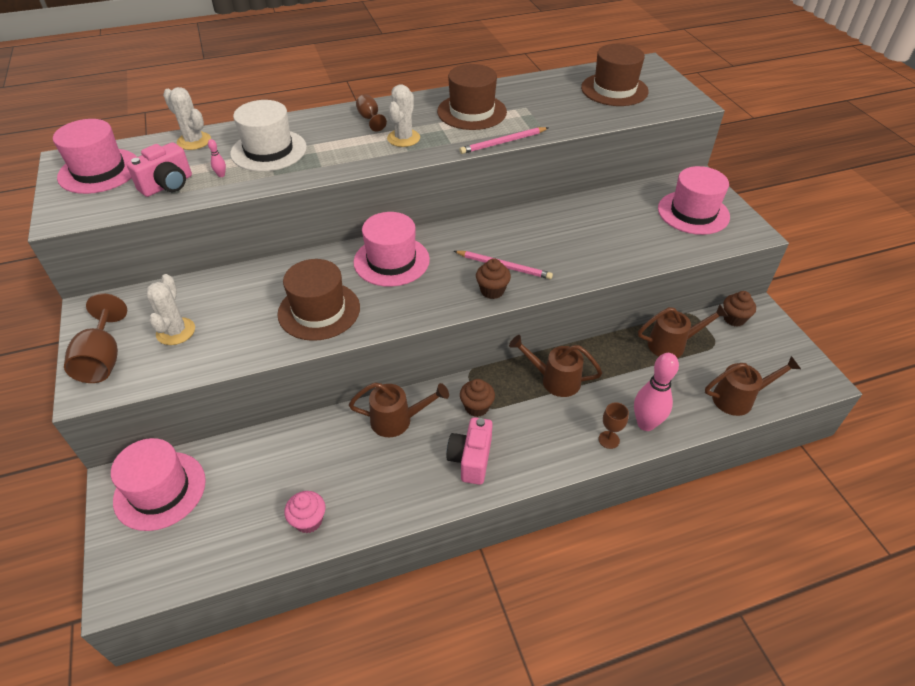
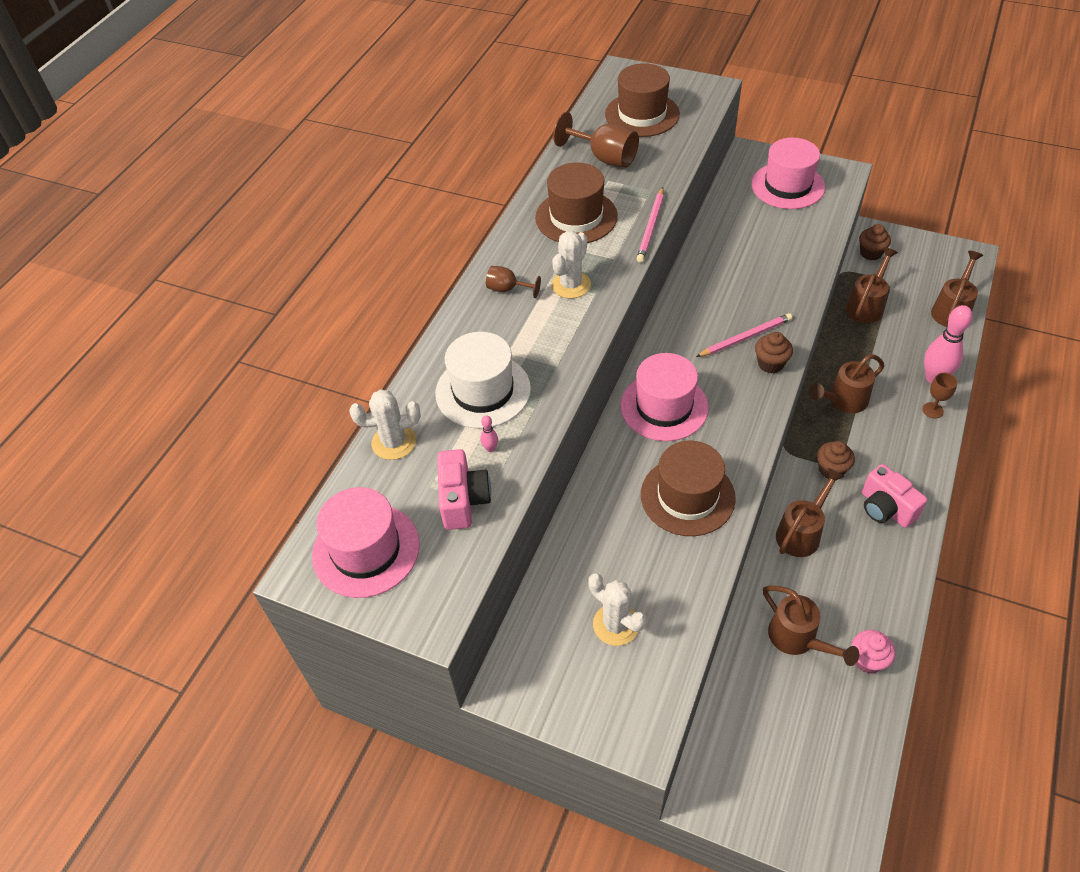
camera: 45 degrees left, 5 degrees up
brown goblet [64,293,127,383] -> brown goblet moved to [553,112,639,168]
pink hat [111,438,206,531] -> none
white cactus [387,84,420,147] -> white cactus turned 60 degrees clockwise [551,231,591,299]
none -> brown watering can [763,586,859,666]

